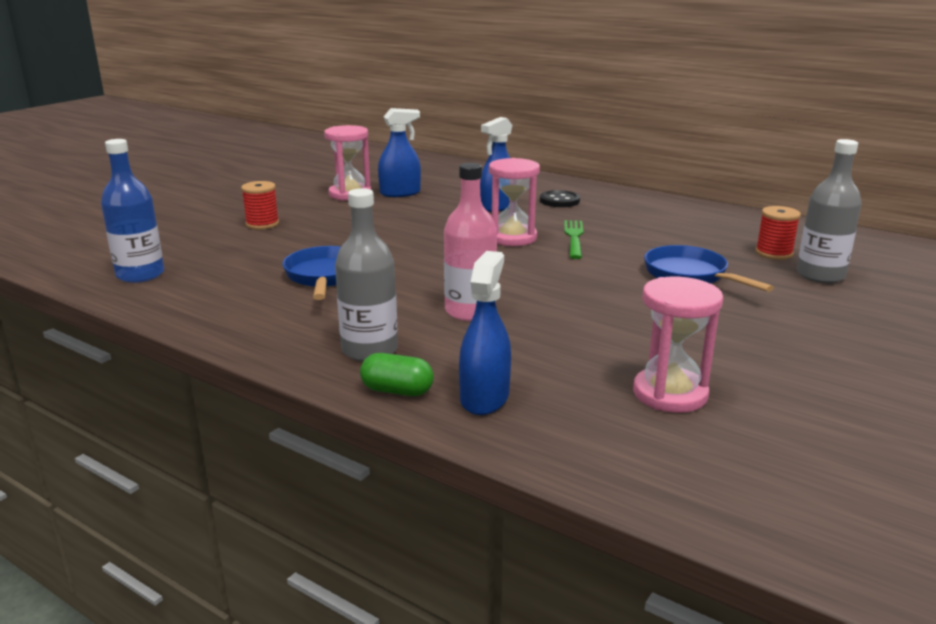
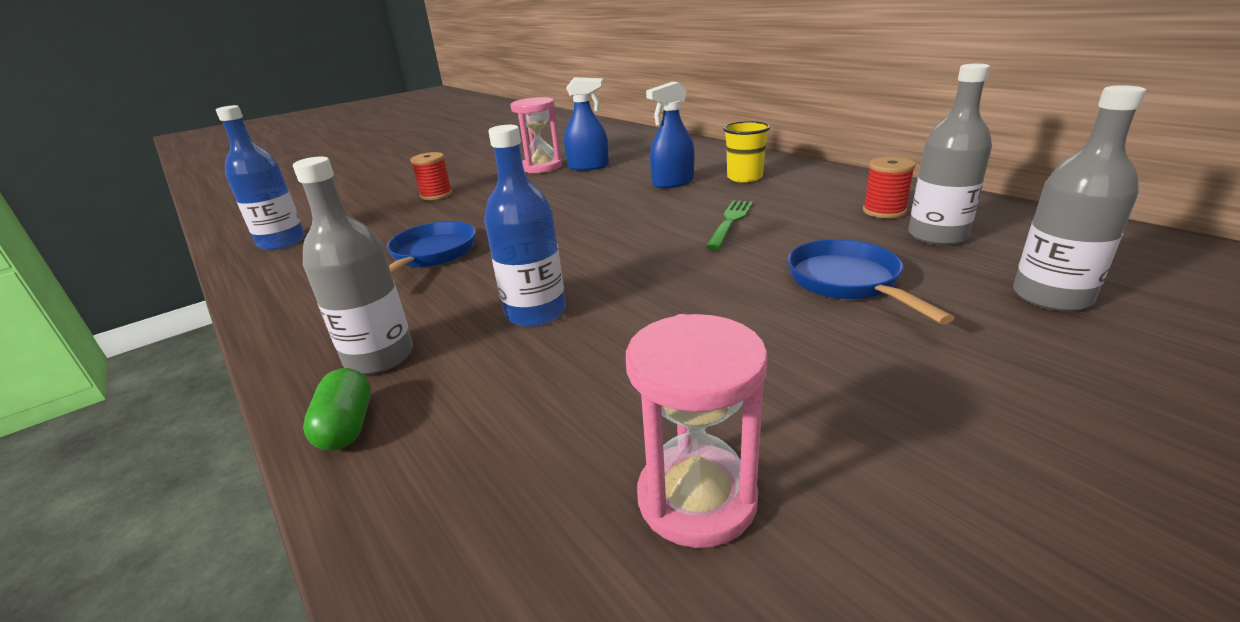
camera: 20 degrees right, 5 degrees up
green capsule [360,353,434,396] -> green capsule turned 45 degrees clockwise [303,368,371,451]
pink bottle [444,163,497,321] -> blue bottle [484,125,566,327]
blue spray bottle [459,251,511,415] -> none
pink hourglass [489,158,540,246] -> none
black button [540,190,580,207] -> yellow cup [723,121,771,183]
red spool [756,206,801,260] -> red spool moved to [863,157,916,218]
none -> grey bottle [908,64,992,245]

